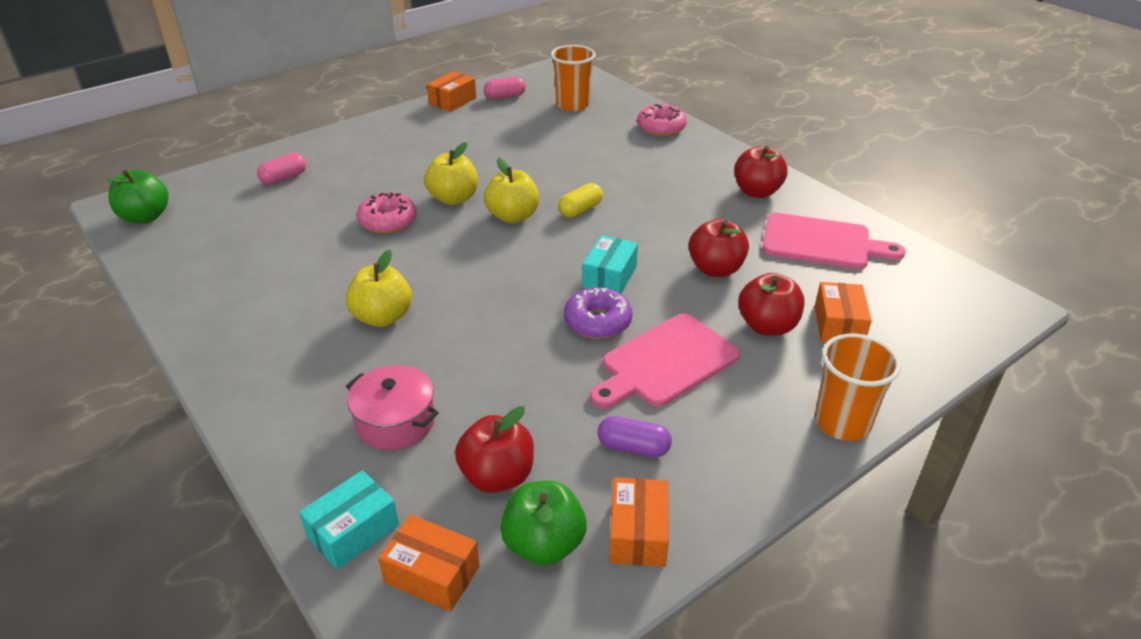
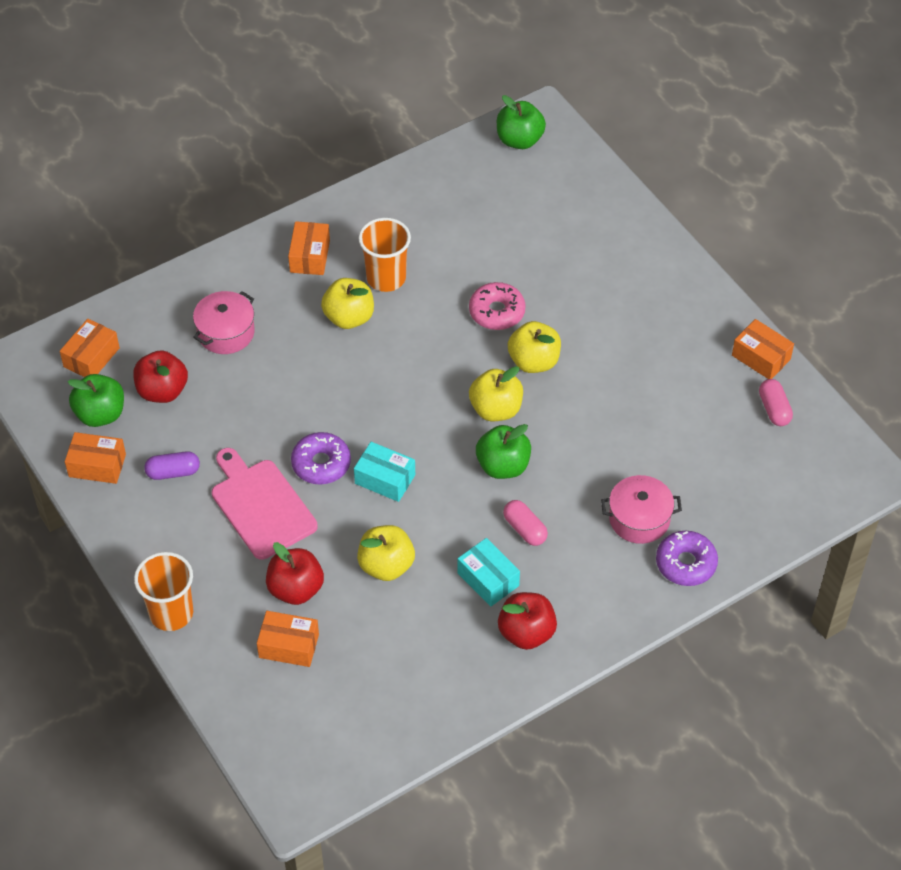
camera: 95 degrees right, 15 degrees up
pink capsule [257,153,306,185] -> pink capsule moved to [503,500,548,546]
turquoise box [299,470,399,570] -> turquoise box moved to [458,538,520,607]
orange cup [551,45,596,111] -> orange cup moved to [358,218,411,292]
yellow capsule [558,183,603,218] -> green apple [476,424,531,479]
purple capsule [598,416,672,457] -> purple capsule turned 60 degrees clockwise [144,451,200,480]
pink donut [637,104,687,136] -> purple donut [656,531,718,586]
red apple [689,219,749,277] -> yellow apple [357,525,415,581]
pink cutting board [762,213,906,269] -> none
none -> orange box [288,221,330,275]
none -> pink pot [601,475,682,544]

